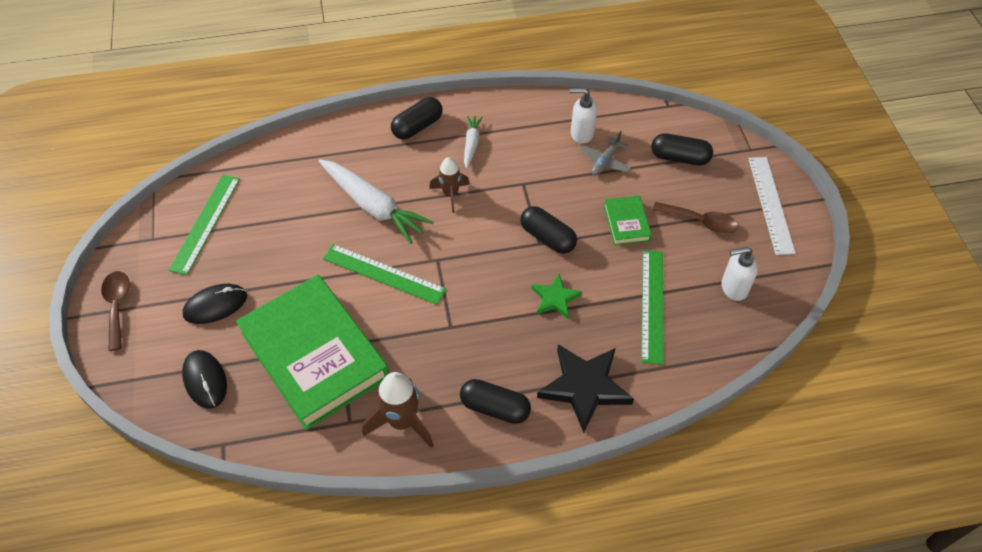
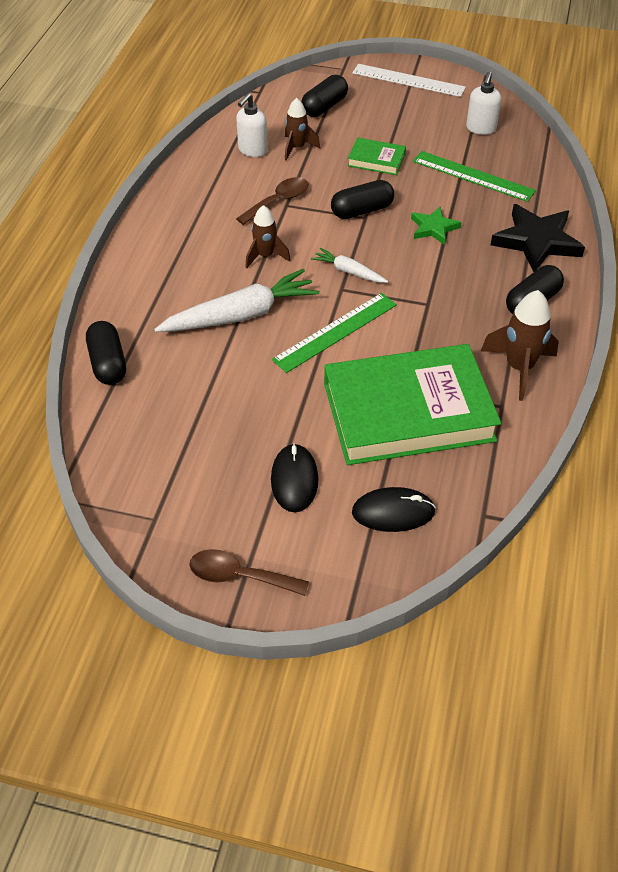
camera: 65 degrees left, 5 degrees down
green ruler [169,175,240,275] -> none
black capsule [391,97,443,140] -> black capsule moved to [86,321,126,385]
white carrot [464,115,483,169] -> white carrot moved to [311,248,388,283]
grey plane [580,131,632,175] -> brown rocket [285,98,320,161]
brown spoon [653,202,738,234] -> brown spoon moved to [236,177,309,225]

